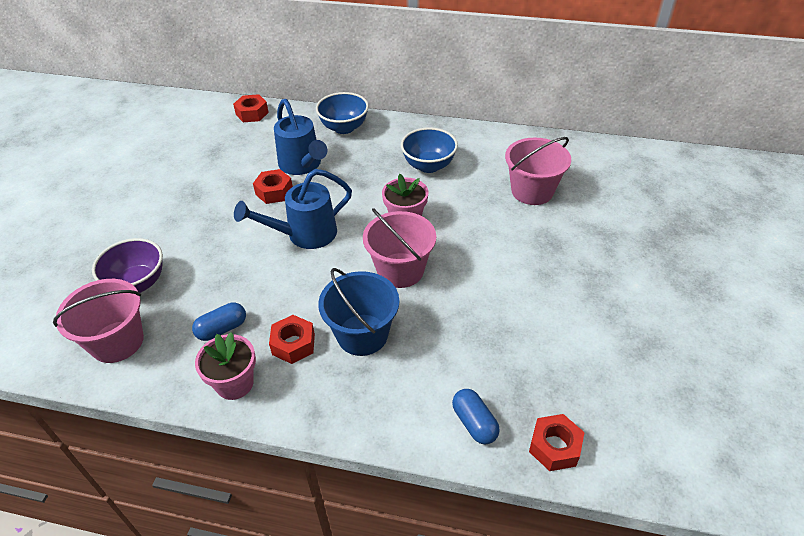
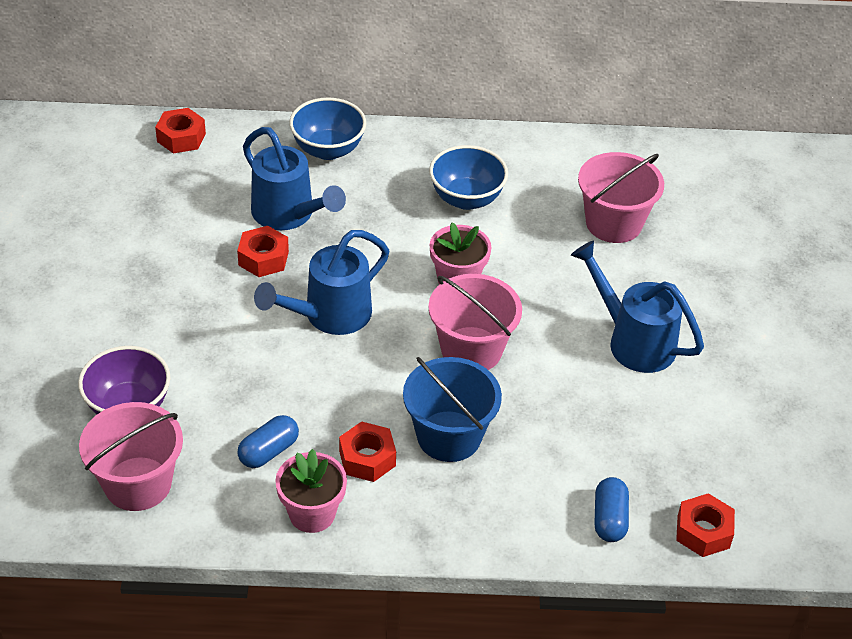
camera: 15 degrees left, 0 degrees up
blue capsule [452,389,500,444] -> blue capsule turned 45 degrees clockwise [595,477,629,542]
none -> blue watering can [571,241,704,373]

